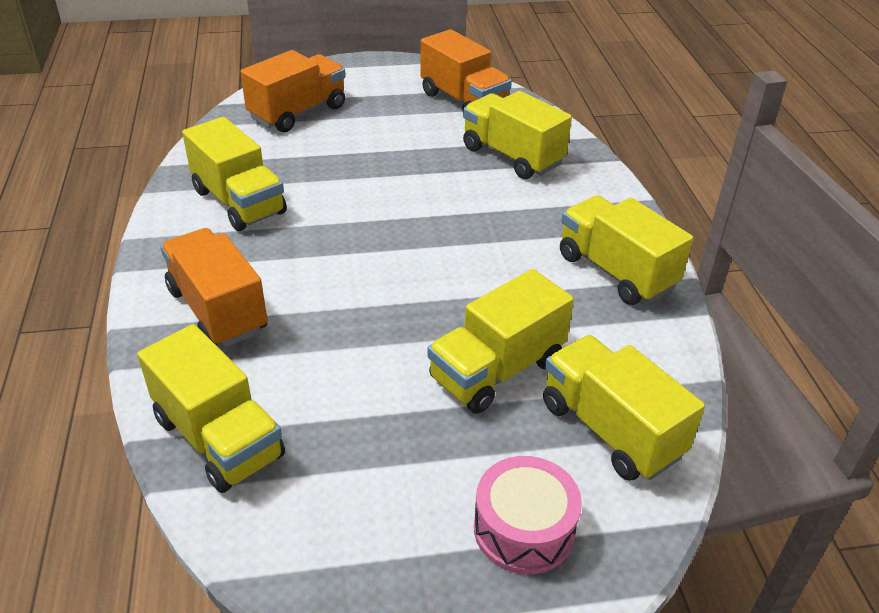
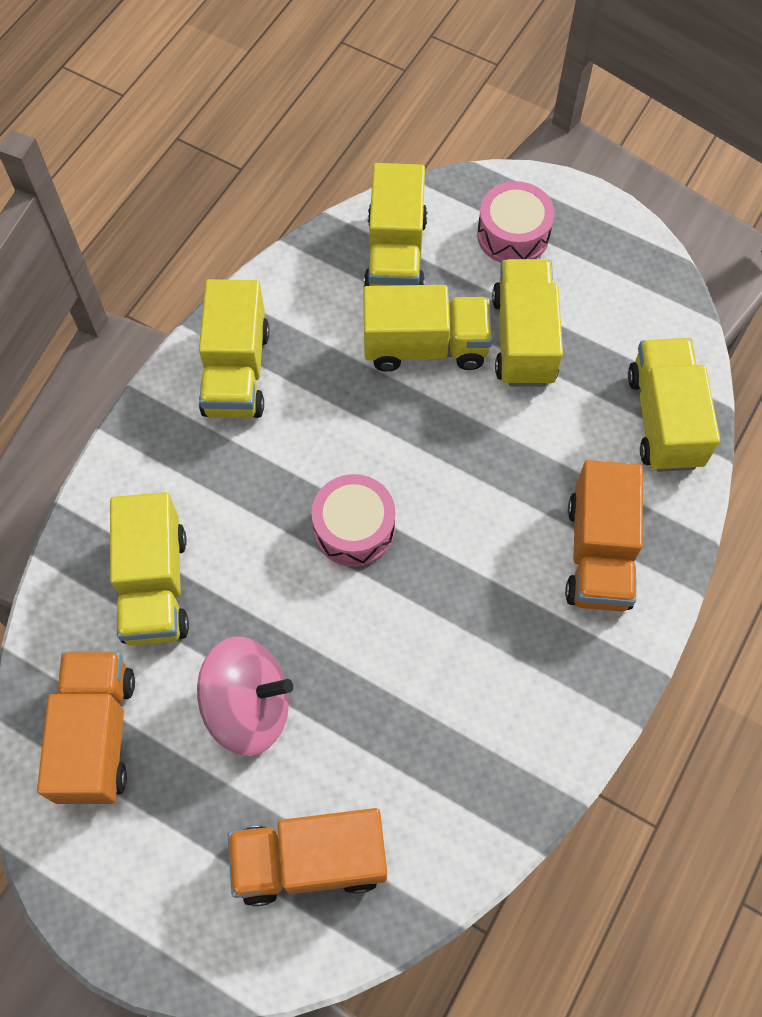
camera: 140 degrees left, 25 degrees up
yellow truck [182,117,287,231] -> yellow truck moved to [492,259,563,387]
none -> pink spinning top [197,636,293,756]
none -> pink drum [311,474,395,567]

